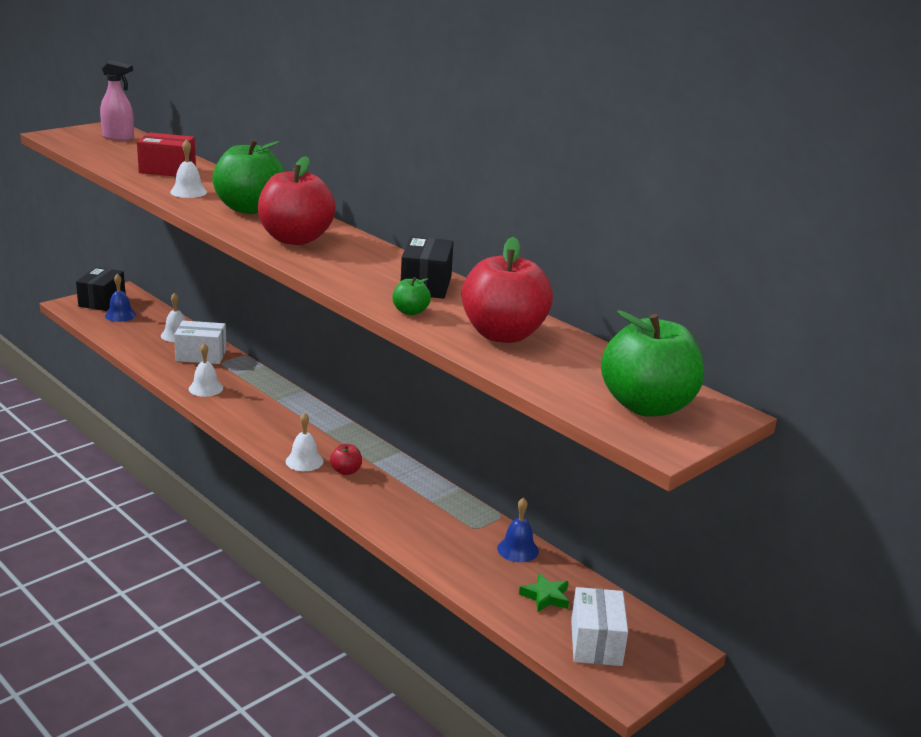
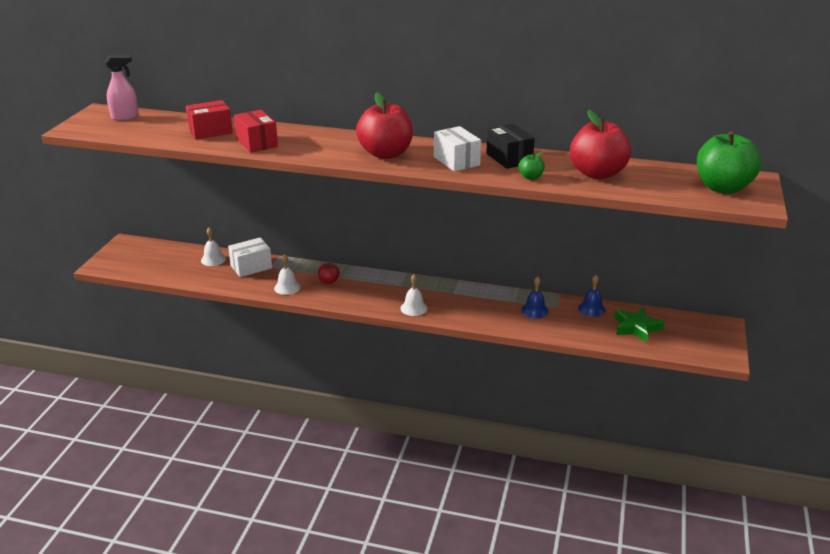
camera: 30 degrees left, 5 degrees up
black box [76,267,125,311] -> none
blue bell [105,274,136,322] -> blue bell moved to [521,276,549,318]
white bell [170,139,207,198] -> red box [234,110,278,153]
green apple [212,139,286,214] -> none
red apple [330,444,362,475] -> red apple moved to [318,263,340,284]
green star [519,573,569,612] -> green star [614,307,664,343], size x1.52
white box [571,587,628,666] -> white box moved to [434,126,481,172]

